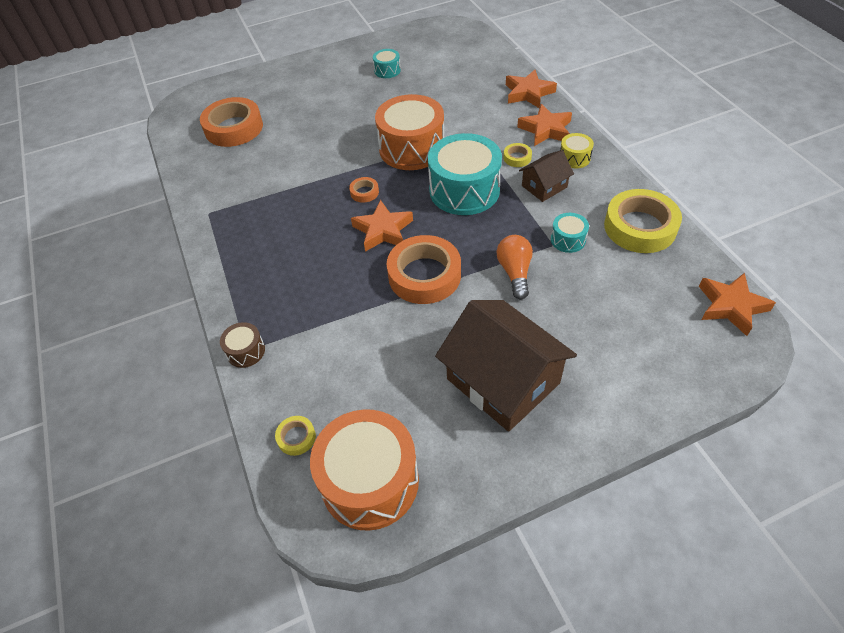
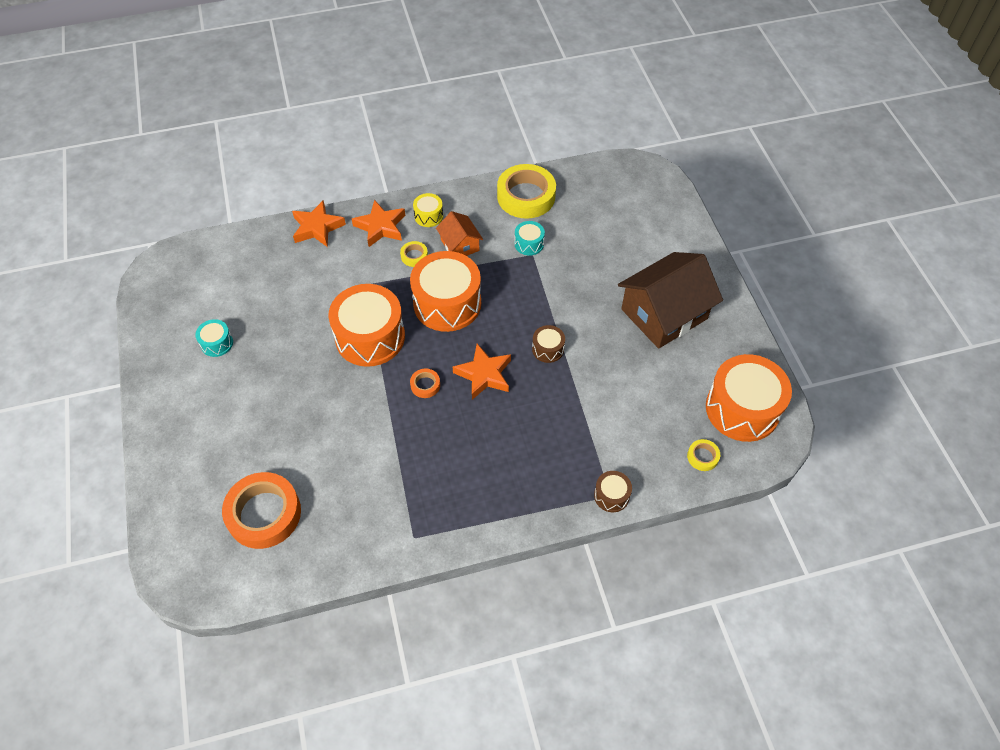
camera: 85 degrees left, 5 degrees up
orange tape [386,235,461,304] -> brown drum [532,325,565,363]
turquoise drum [428,133,502,215] -> orange drum [410,251,481,332]
orange light bulb [496,235,533,299] -> none
brown house [519,150,574,202] -> orange house [436,211,483,256]
orange star [699,273,776,336] -> none

